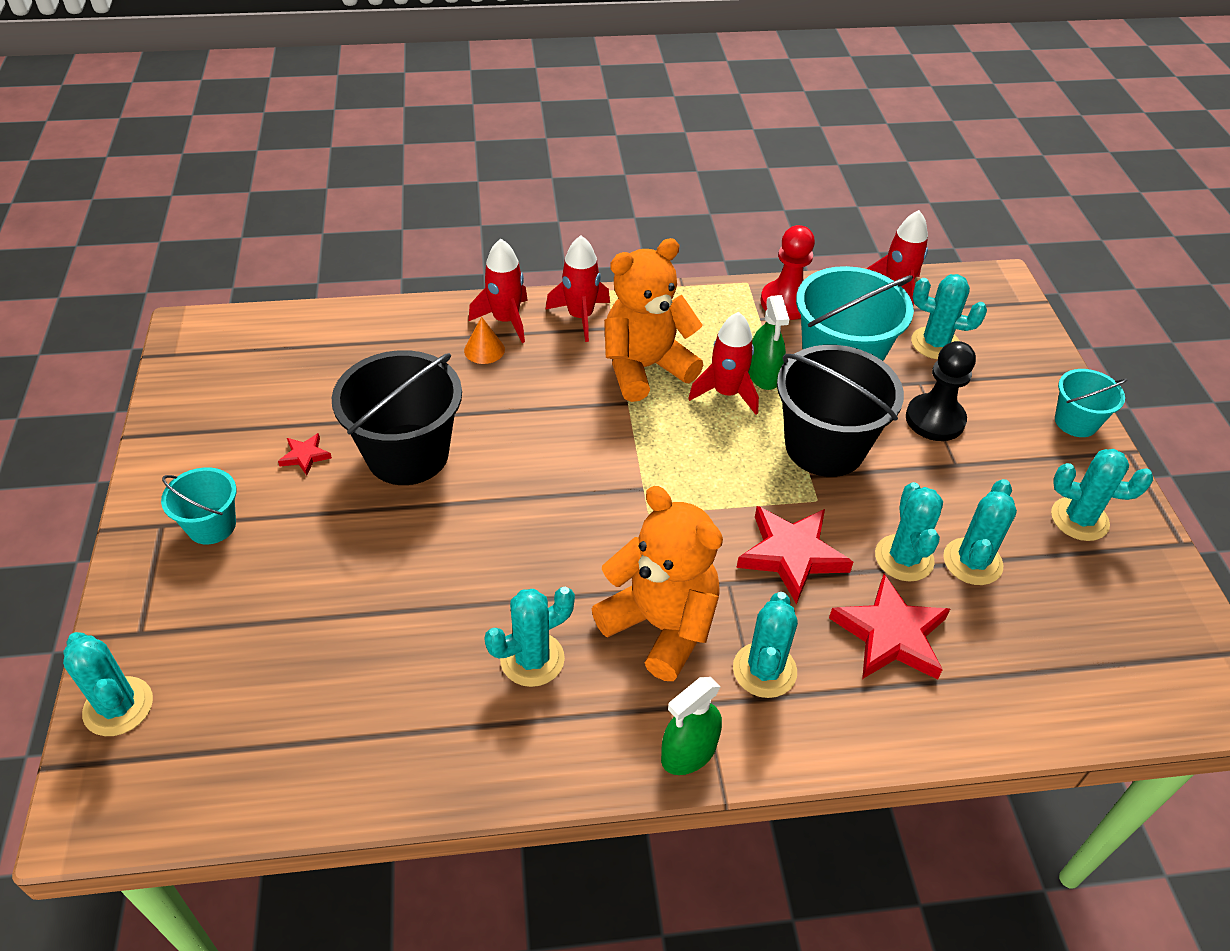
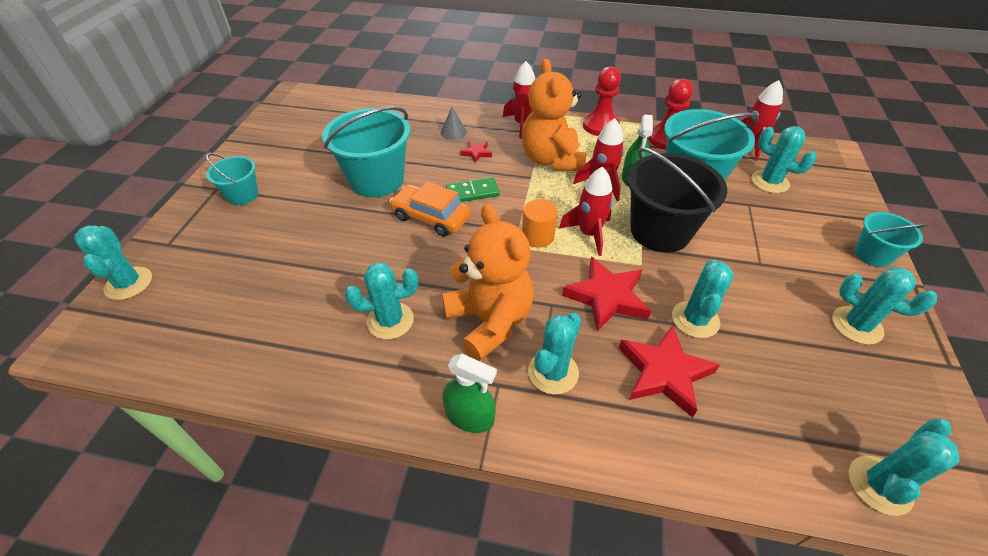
camera: 20 degrees right, 0 degrees up
red star [278,433,332,476] -> red star moved to [460,141,492,163]
black bucket [332,350,462,485] -> turquoise bucket [322,106,410,197]
orange cone [464,317,505,364] -> grey cone [441,107,467,140]
red rocket [469,239,528,343] -> red rocket moved to [559,167,613,256]
orange teddy bear [604,238,703,402] -> orange teddy bear turned 90 degrees counterclockwise [522,59,586,171]
green spray bottle [661,677,722,775] -> green spray bottle turned 135 degrees counterclockwise [443,354,497,433]
black pawn [906,341,976,441] -> none
turquoise cactus [943,479,1017,585] -> turquoise cactus moved to [849,418,960,516]
none -> orange car [390,182,471,237]
none -> green domino [446,177,500,202]
none -> orange cylinder [522,199,558,248]
none -> red pawn [583,67,621,136]

